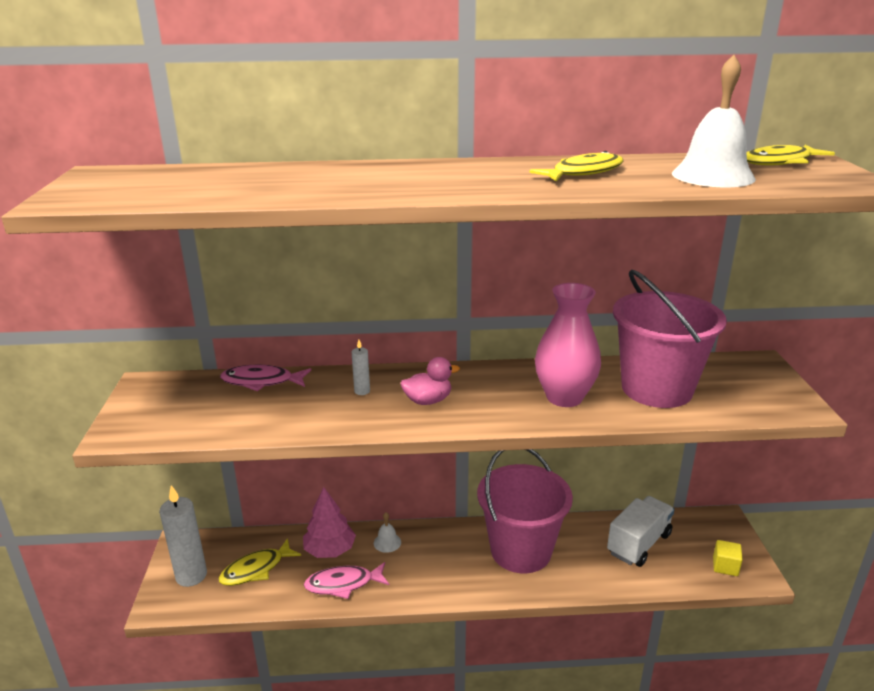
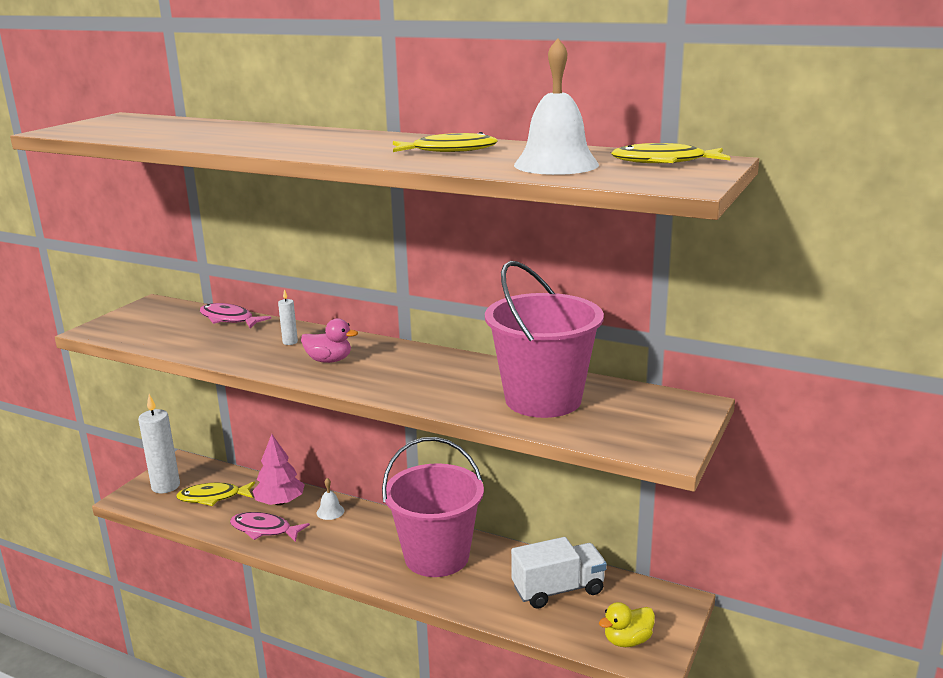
camera: 30 degrees right, 5 degrees down
pink vase [535,283,601,407] -> none
yellow cube [713,540,743,576] -> yellow duck [599,602,655,647]

